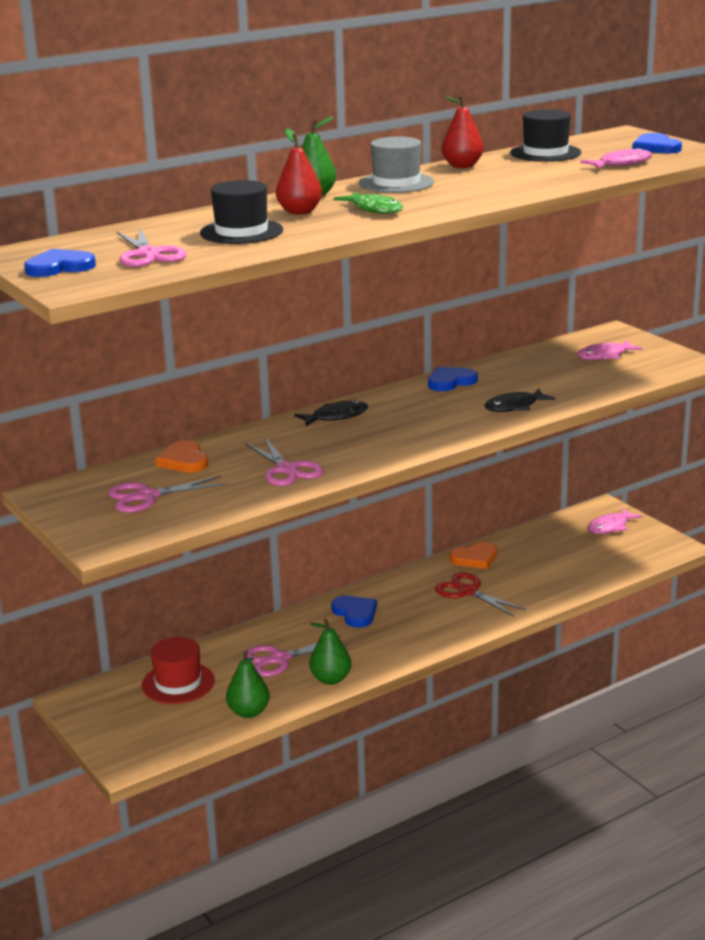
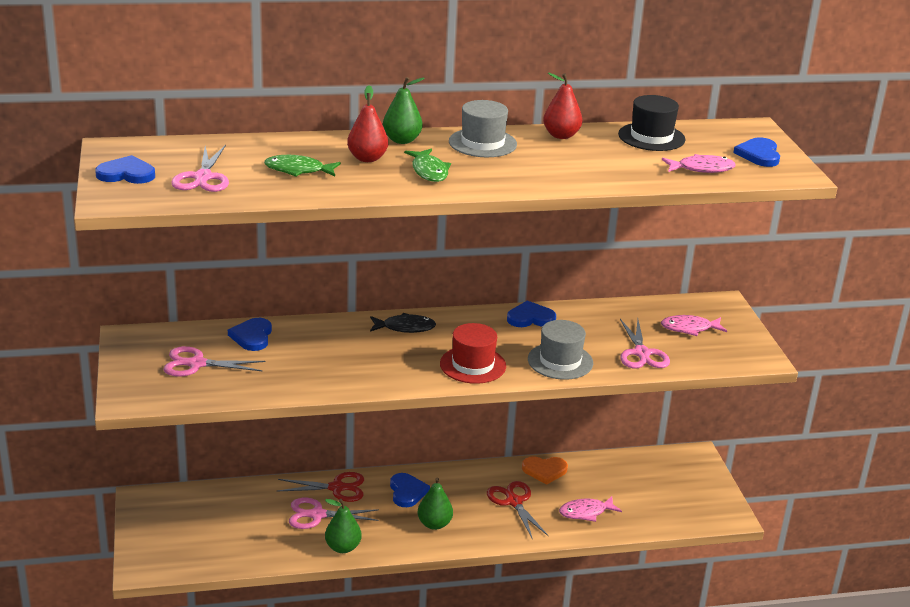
camera: 20 degrees right, 5 degrees up
red hat [142,637,215,704] -> red hat moved to [440,323,506,384]
orange heart [155,440,208,473] -> blue heart [228,318,272,351]
black hat [200,180,283,244] -> green fish [264,155,341,177]
green pear [226,651,270,718] -> green pear moved to [418,478,453,530]
pink scissors [245,437,324,486] -> pink scissors moved to [620,319,670,368]
black fish [484,389,556,412] -> grey hat [528,320,593,380]
pink fish [588,508,642,534] -> pink fish moved to [559,496,622,522]
none -> red scissors [277,472,364,502]

